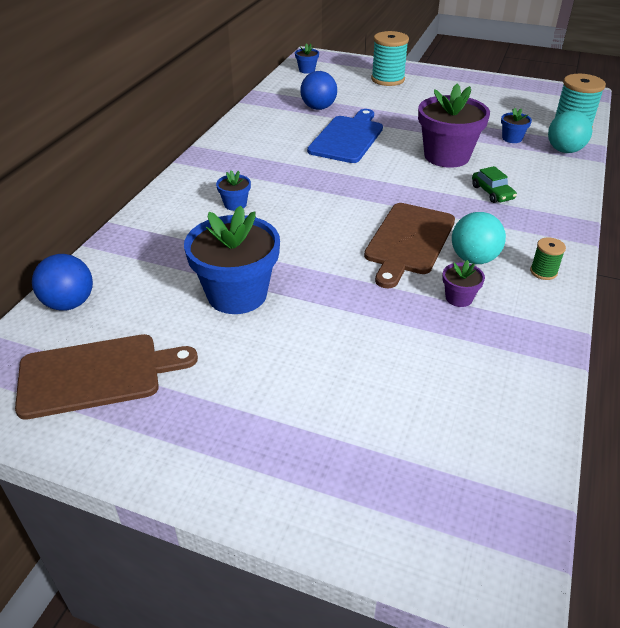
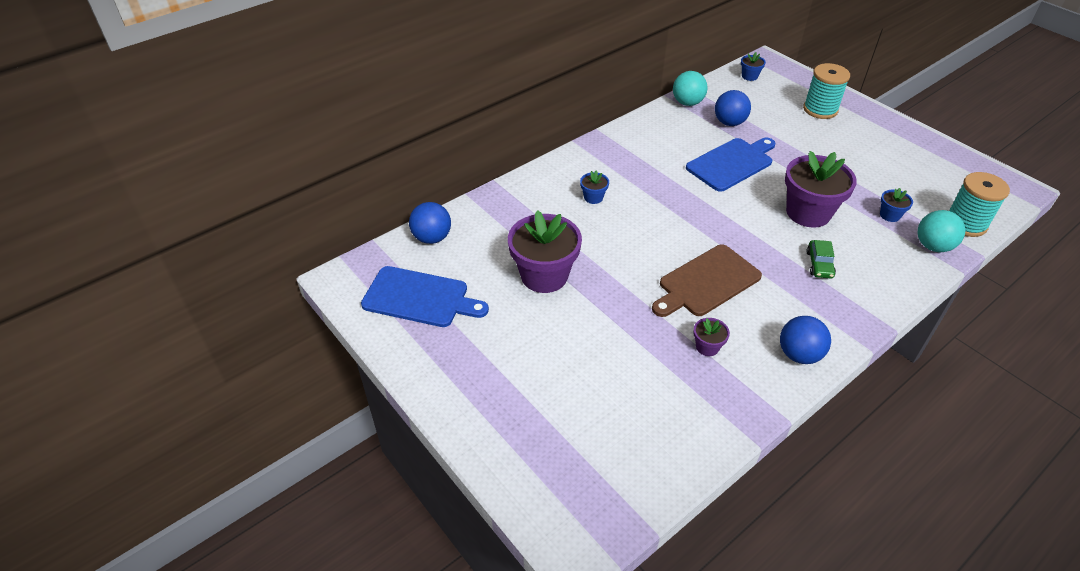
camera: 30 degrees right, 5 degrees up
brown cutting board [15,334,198,420] -> blue cutting board [361,266,489,327]
blue flower pot [184,205,280,314] -> purple flower pot [508,210,582,293]
turquoise ball [452,212,506,264] -> turquoise ball moved to [673,71,708,106]
green spool [530,237,566,280] -> blue ball [780,316,831,364]

